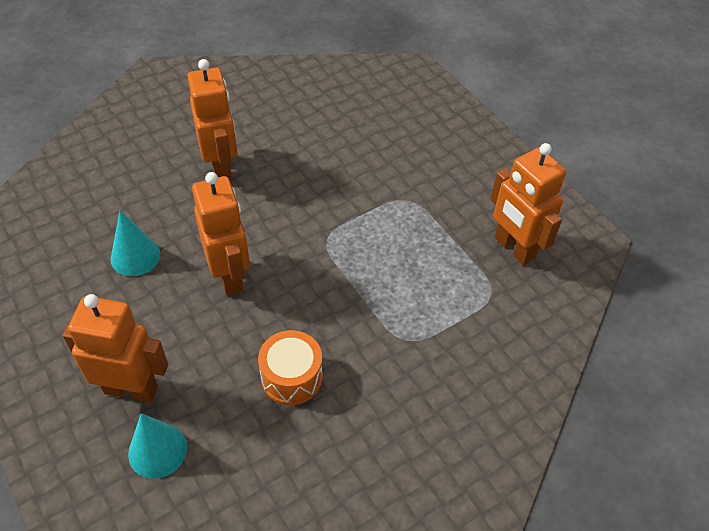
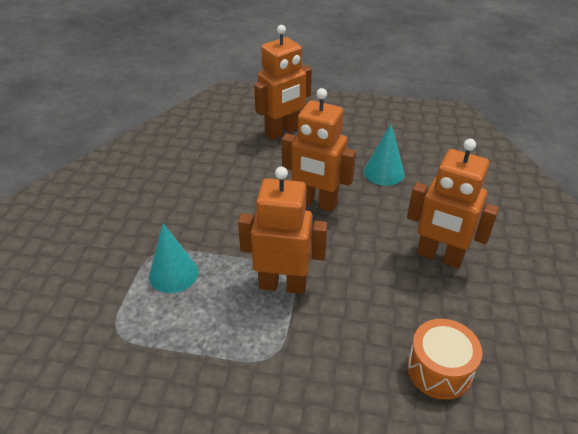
camera: 135 degrees right, 10 degrees down
turquoise cone [128,413,187,479] -> turquoise cone moved to [149,223,198,293]
orange drum [258,330,322,405] -> orange drum moved to [407,319,482,400]
orange robot [490,143,566,265] -> orange robot moved to [238,167,328,294]

